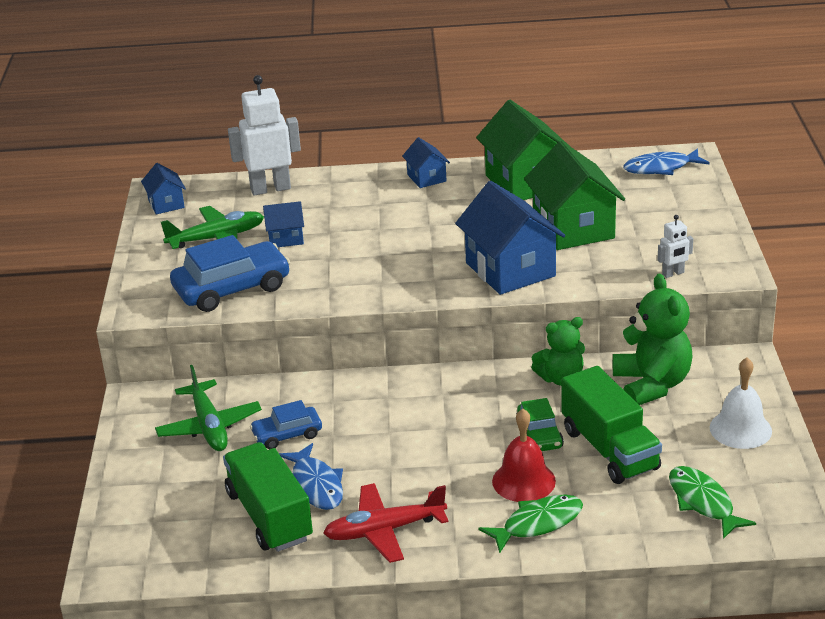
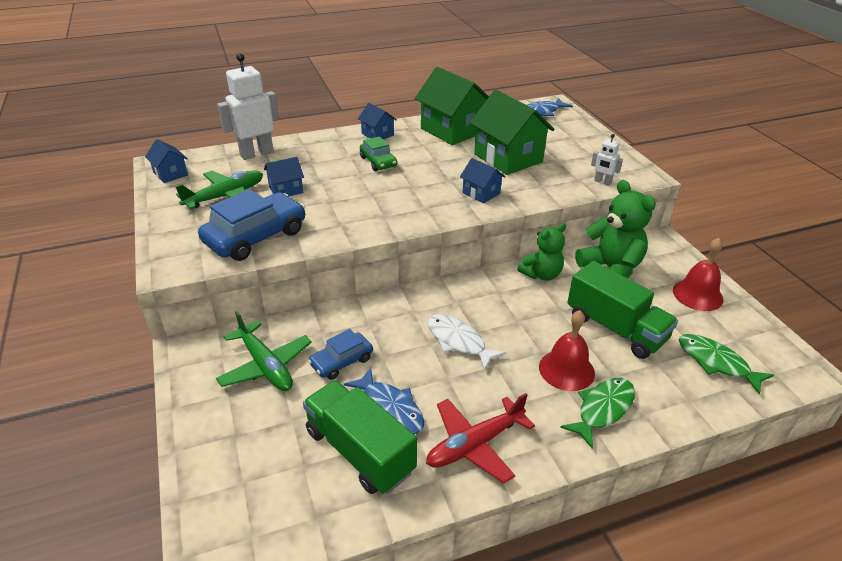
camera: 20 degrees left, 5 degrees up
blue house [455,181,565,295] -> blue house [460,158,505,203], size x0.50
green car [516,398,564,451] -> green car moved to [360,136,397,171]
white robot [657,215,693,278] -> white robot turned 75 degrees clockwise [591,134,623,186]
white bell [710,358,772,449] -> red bell [673,238,724,311]
none -> white fish [428,314,506,371]

